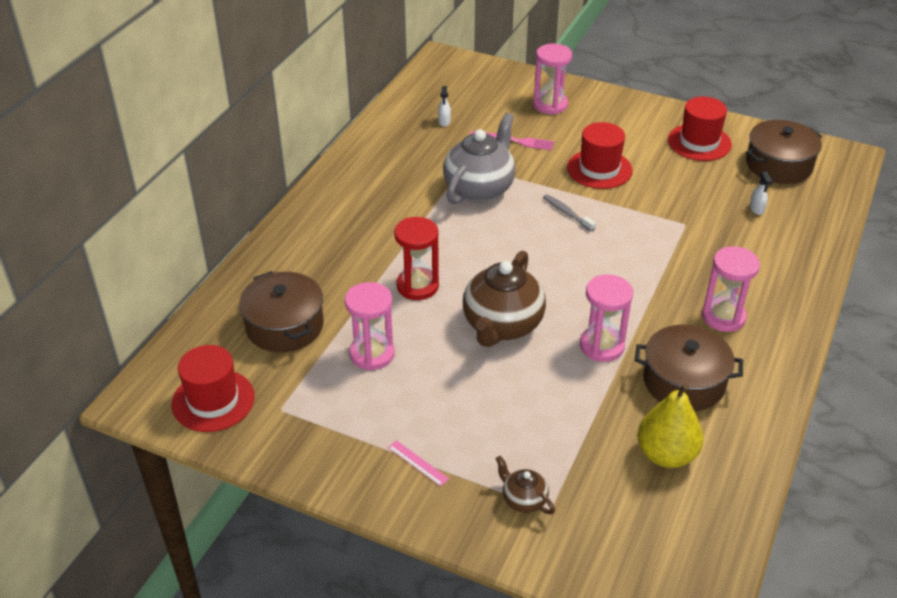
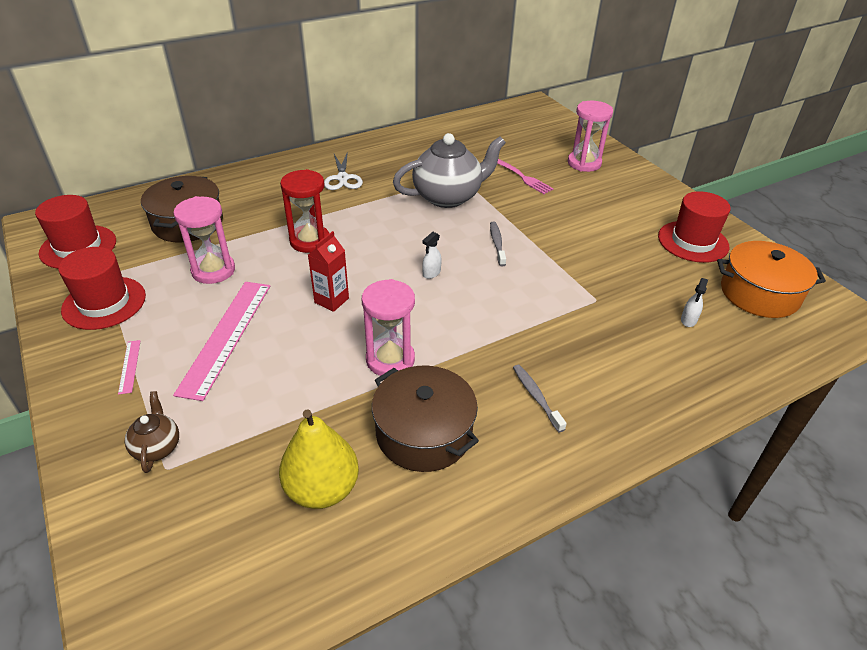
camera: 35 degrees right, 0 degrees up
white spray bottle [438,86,451,127] -> white spray bottle moved to [422,232,442,279]
brown teapot [463,251,546,347] -> red carton [308,231,349,312]
red hat [567,122,633,189] -> red hat moved to [58,247,146,330]
pink hourglass [702,246,760,332] -> grey toothbrush [513,365,567,432]
brown pot [746,120,822,184] -> orange pot [717,241,826,318]
none -> pink ruler [173,282,270,401]
none -> white scissors [324,151,363,190]

